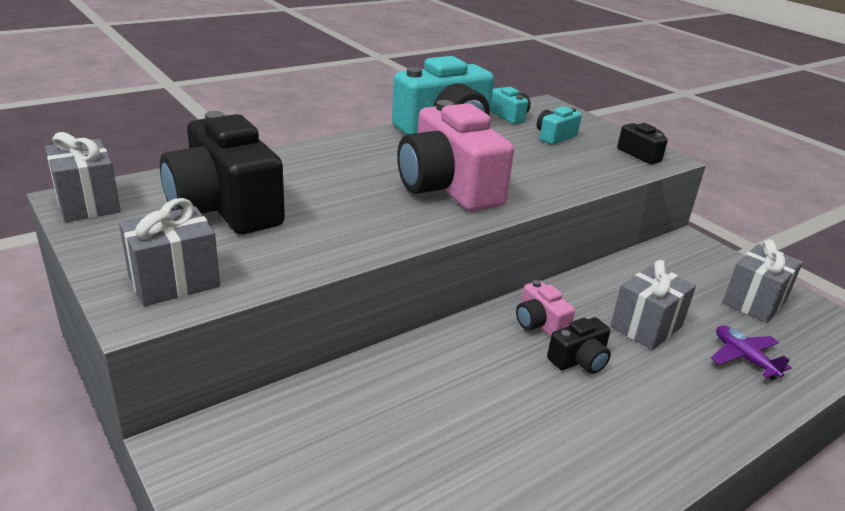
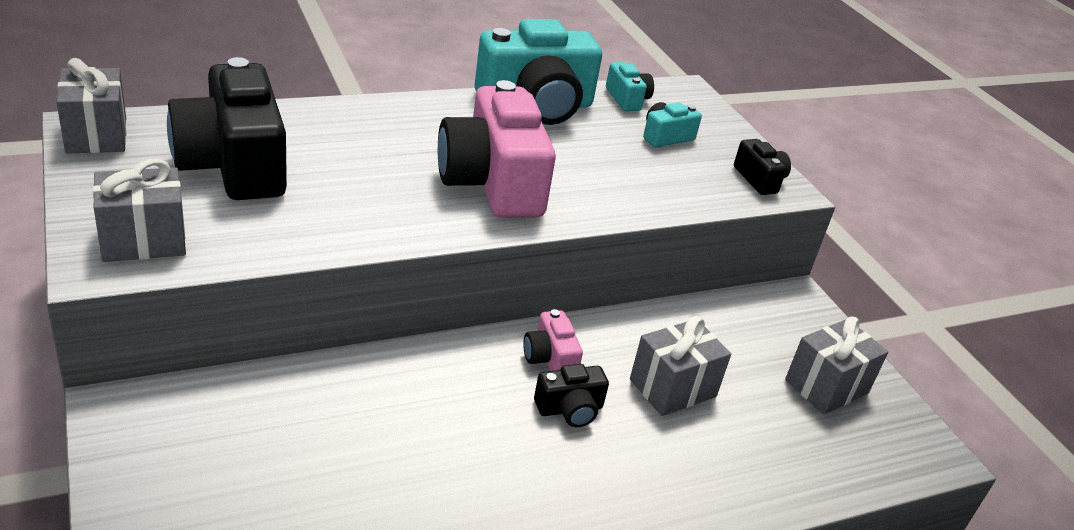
camera: 10 degrees right, 5 degrees up
purple plane [711,325,792,380] -> none

